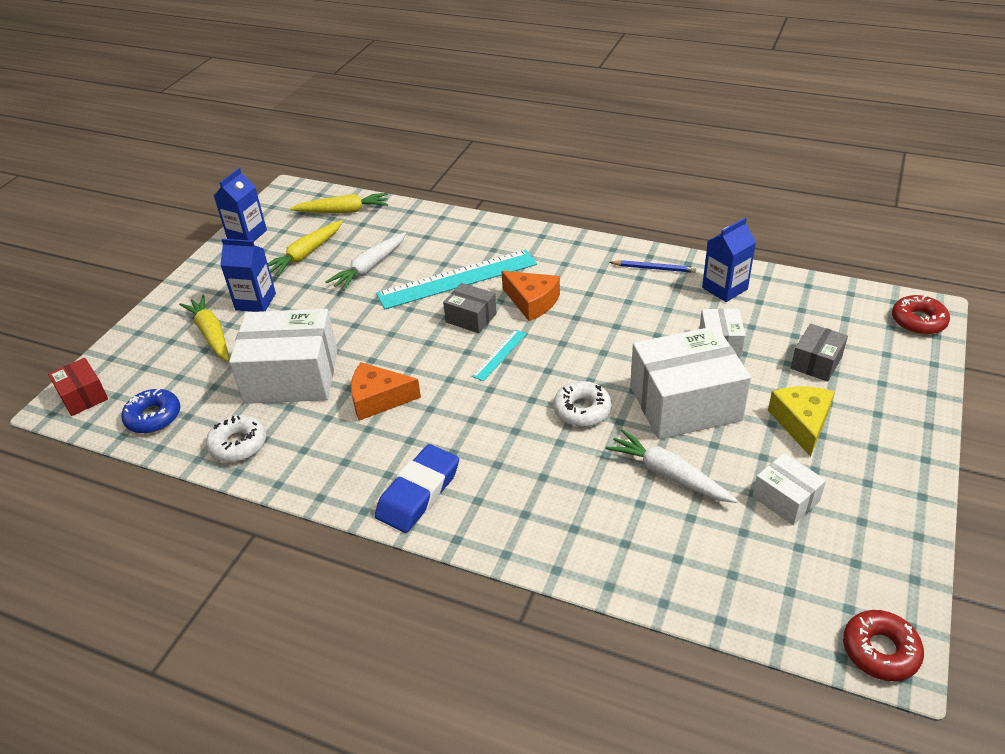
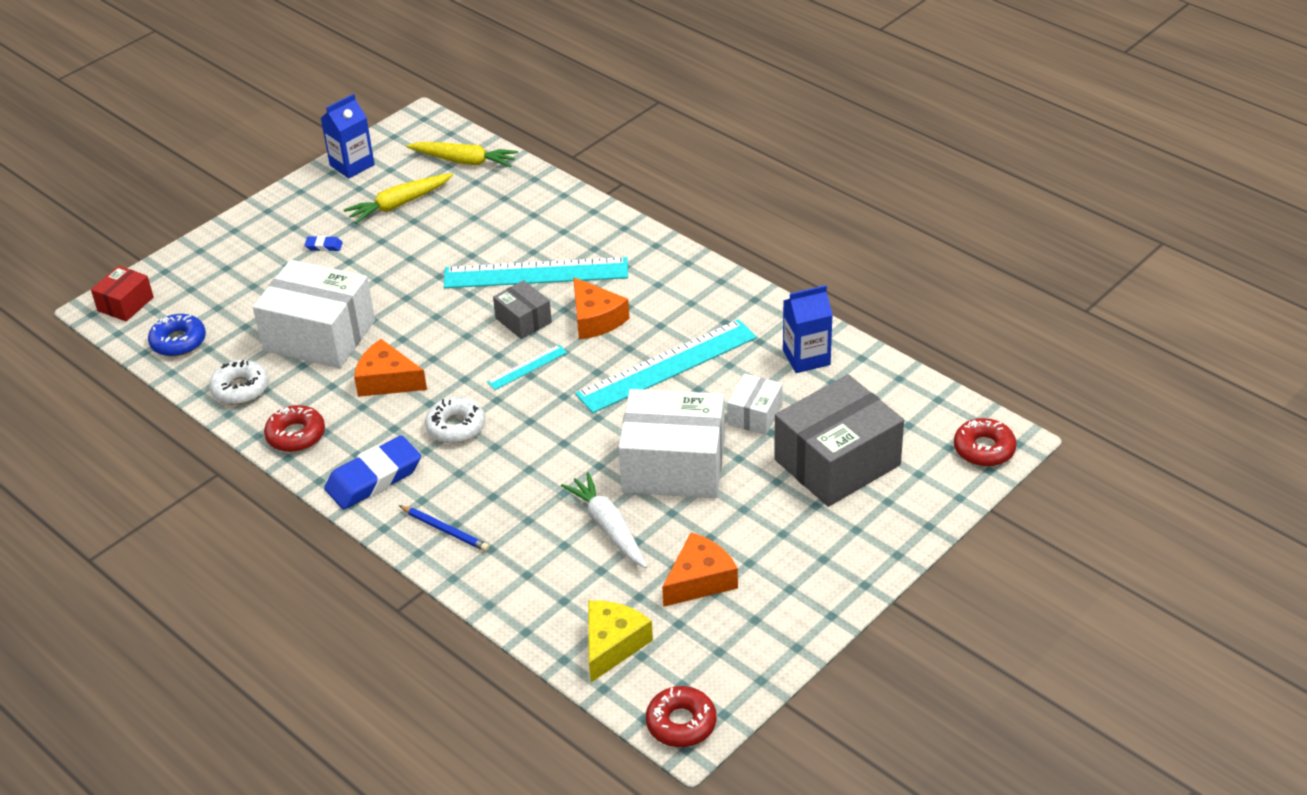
camera: 20 degrees right, 0 degrees up
red box [48,358,108,416] -> red box turned 45 degrees clockwise [91,266,154,322]
yellow carrot [179,295,229,361] -> none
blue carton [220,239,276,312] -> blue eraser [305,236,343,251]
white carrot [326,232,406,291] -> none
white donut [554,381,612,427] -> white donut moved to [425,397,485,444]
blue pencil [609,260,696,273] -> blue pencil moved to [399,505,489,551]
white box [752,453,826,525] -> orange cheese [662,532,738,607]
yellow cheese [768,387,835,457] -> yellow cheese moved to [588,600,653,682]
grey box [791,323,848,382] -> grey box [774,374,904,507], size x2.00
none -> red donut [264,405,325,452]
none -> turquoise ruler [575,319,757,413]

